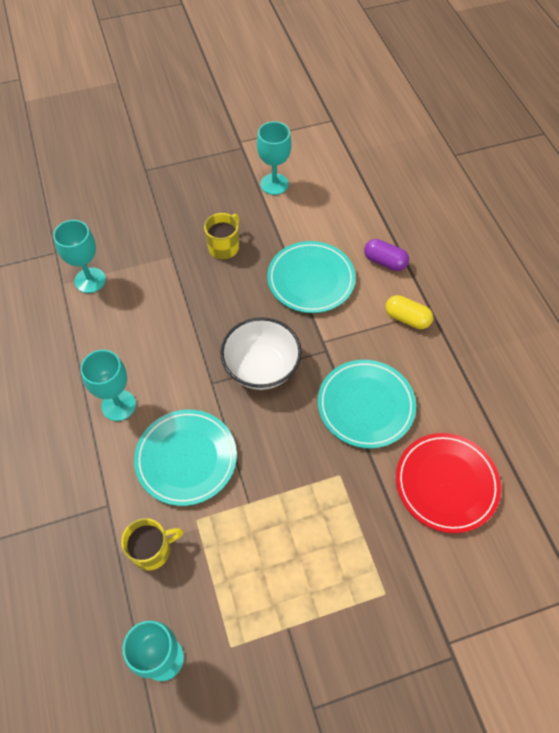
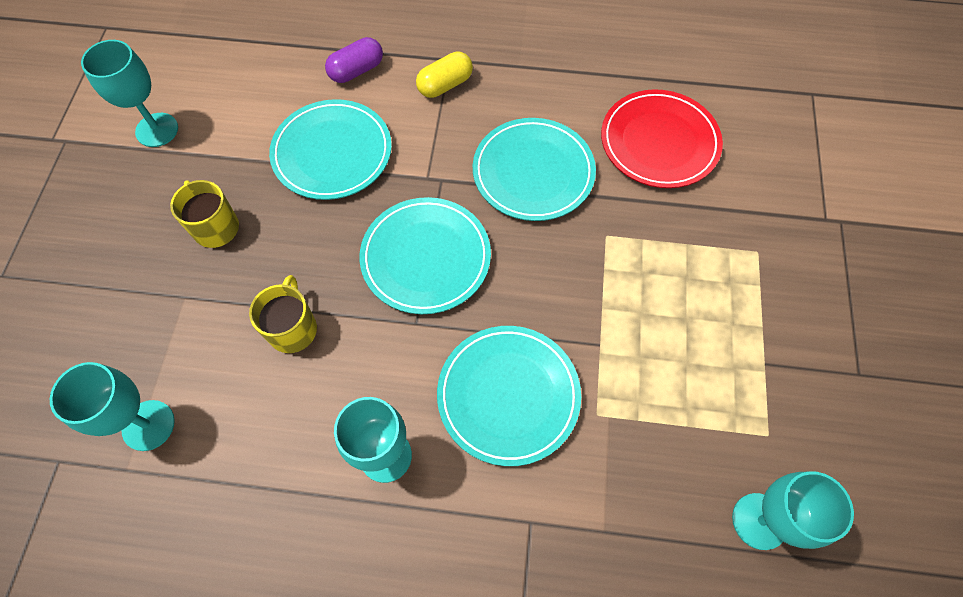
camera: 65 degrees left, 5 degrees up
yellow mug [121,518,184,571] -> yellow mug moved to [249,275,317,353]
white bowl [220,317,302,390] -> turquoise plate [359,197,491,314]

